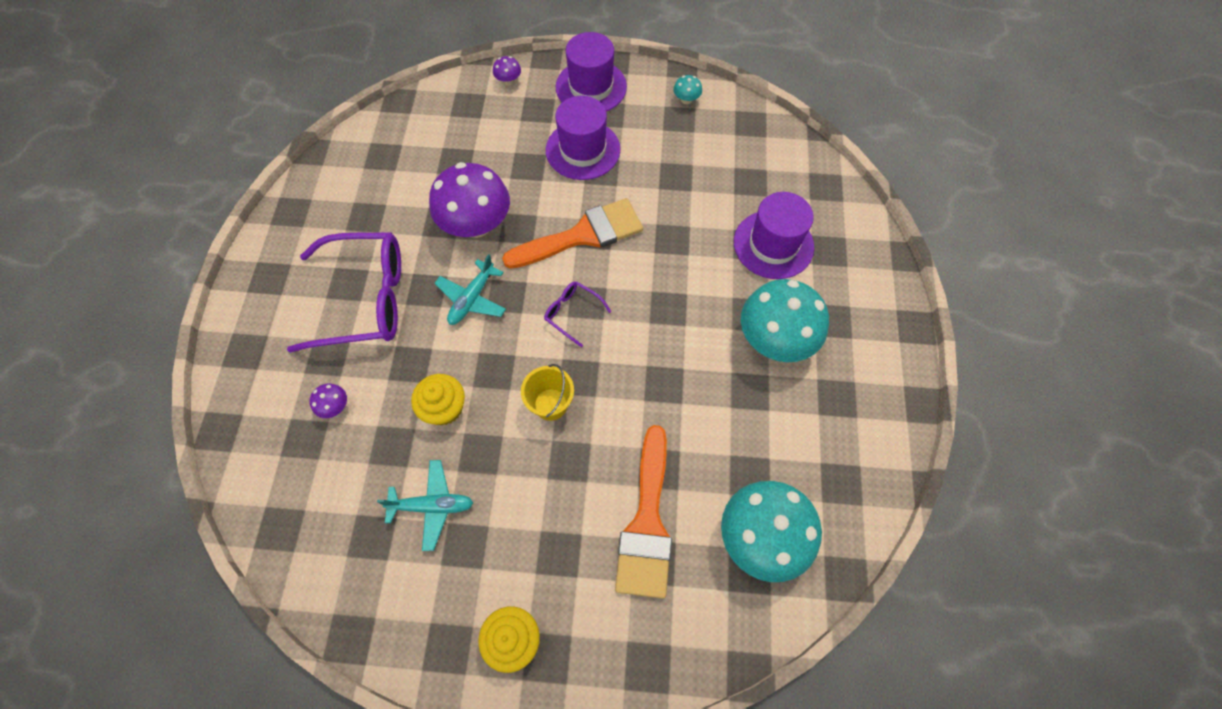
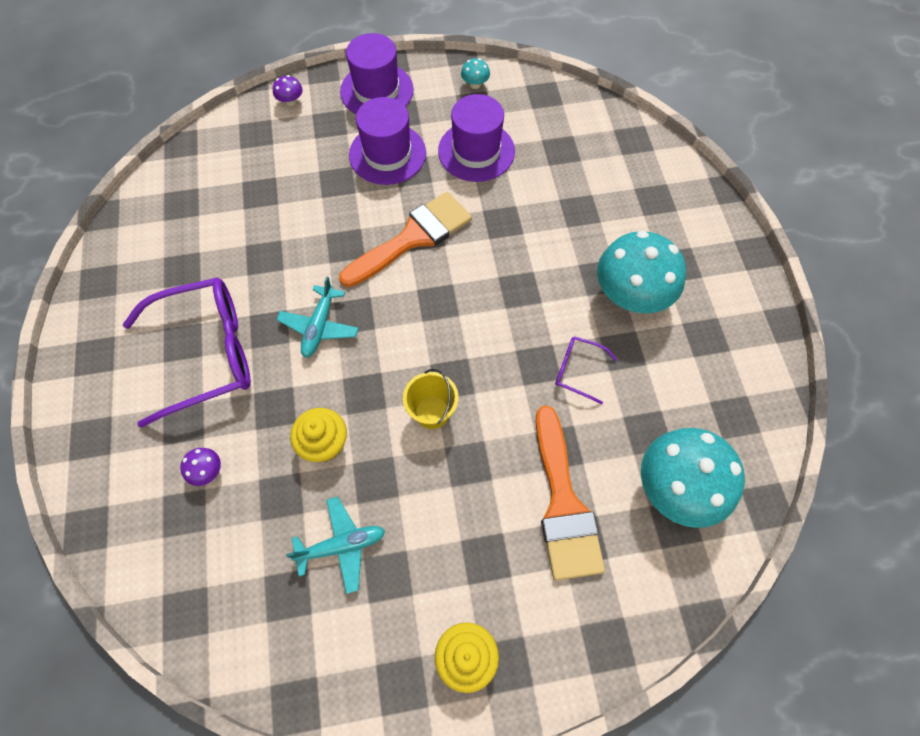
camera: 15 degrees left, 0 degrees up
purple mushroom [429,162,510,238] -> none
purple glasses [544,281,611,347] -> purple glasses moved to [555,336,617,404]
purple hat [734,192,814,279] -> purple hat moved to [438,94,515,182]

